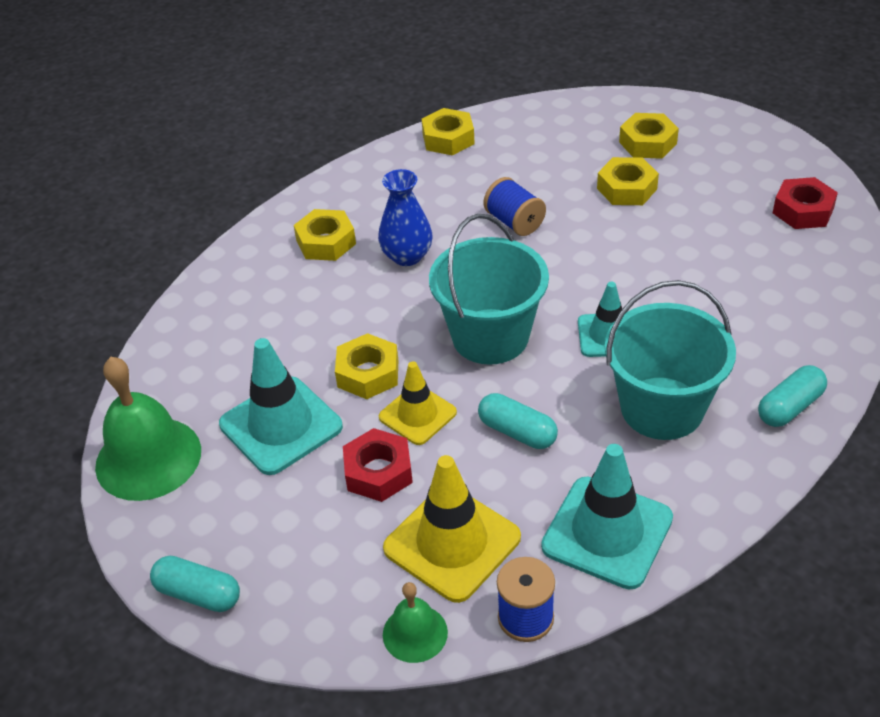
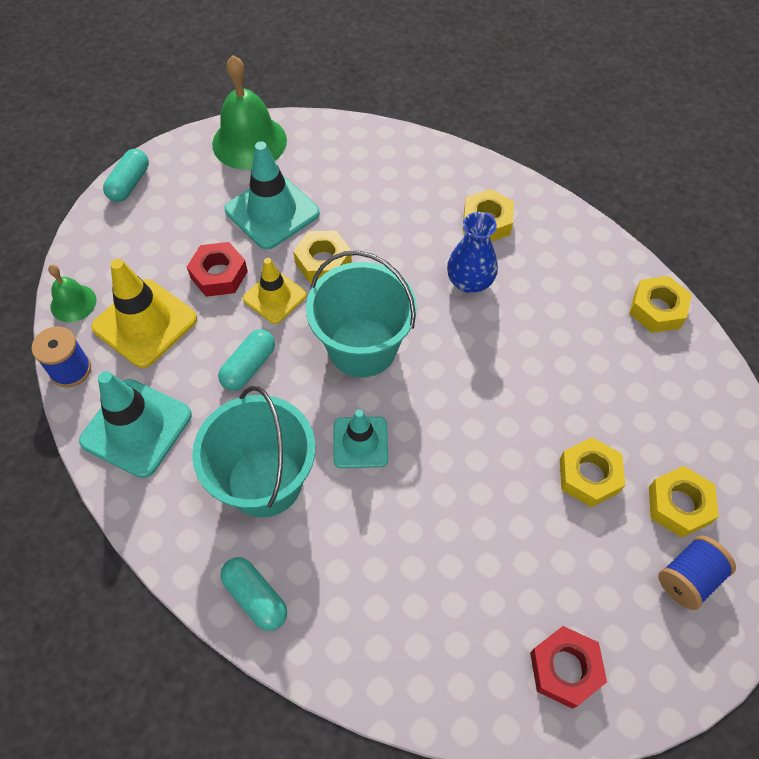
camera: 85 degrees right, 15 degrees up
blue spool [483,177,546,236] -> blue spool moved to [658,535,736,610]

